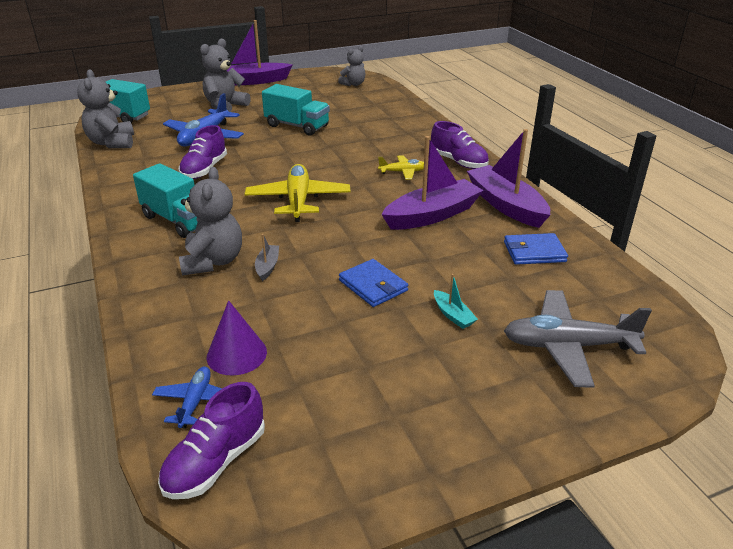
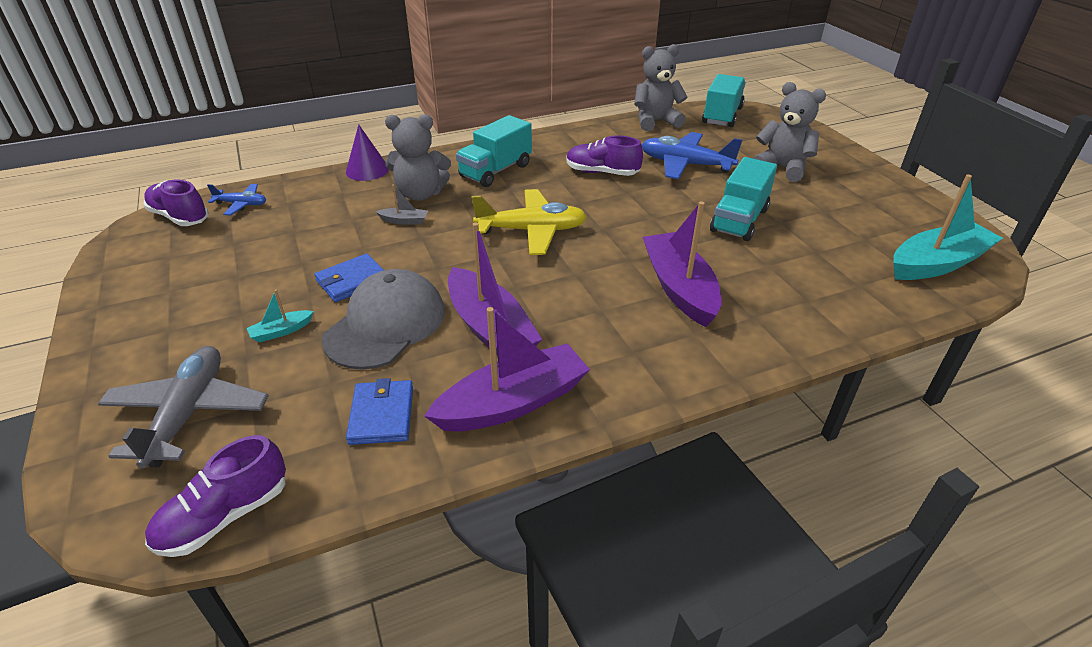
camera: 90 degrees right, 5 degrees up
purple cone [207,300,267,376] -> purple cone moved to [346,124,389,181]
purple boat [227,20,293,86] -> purple boat moved to [643,201,722,327]
grey teddy bear [338,46,365,86] -> turquoise boat [893,174,1003,280]
yellow plane [378,155,424,180] -> none
purple shoe [431,121,489,169] -> purple shoe moved to [145,435,286,557]
none -> grey cap [322,269,445,370]

